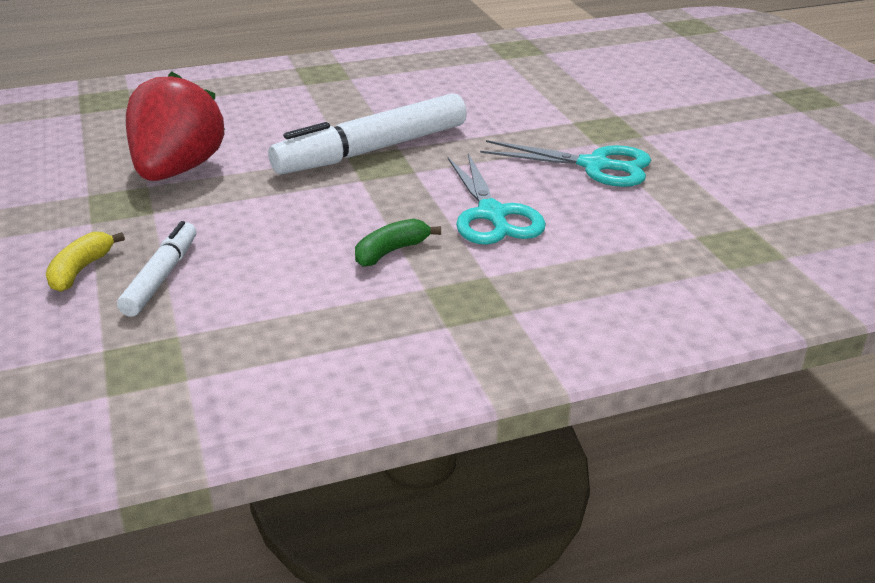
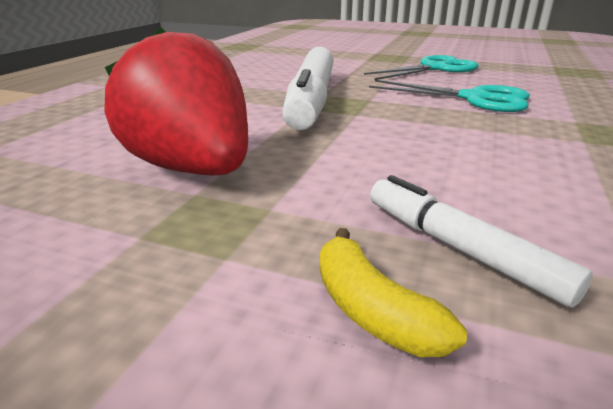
camera: 50 degrees left, 5 degrees down
green banana [355,219,441,267] -> none

